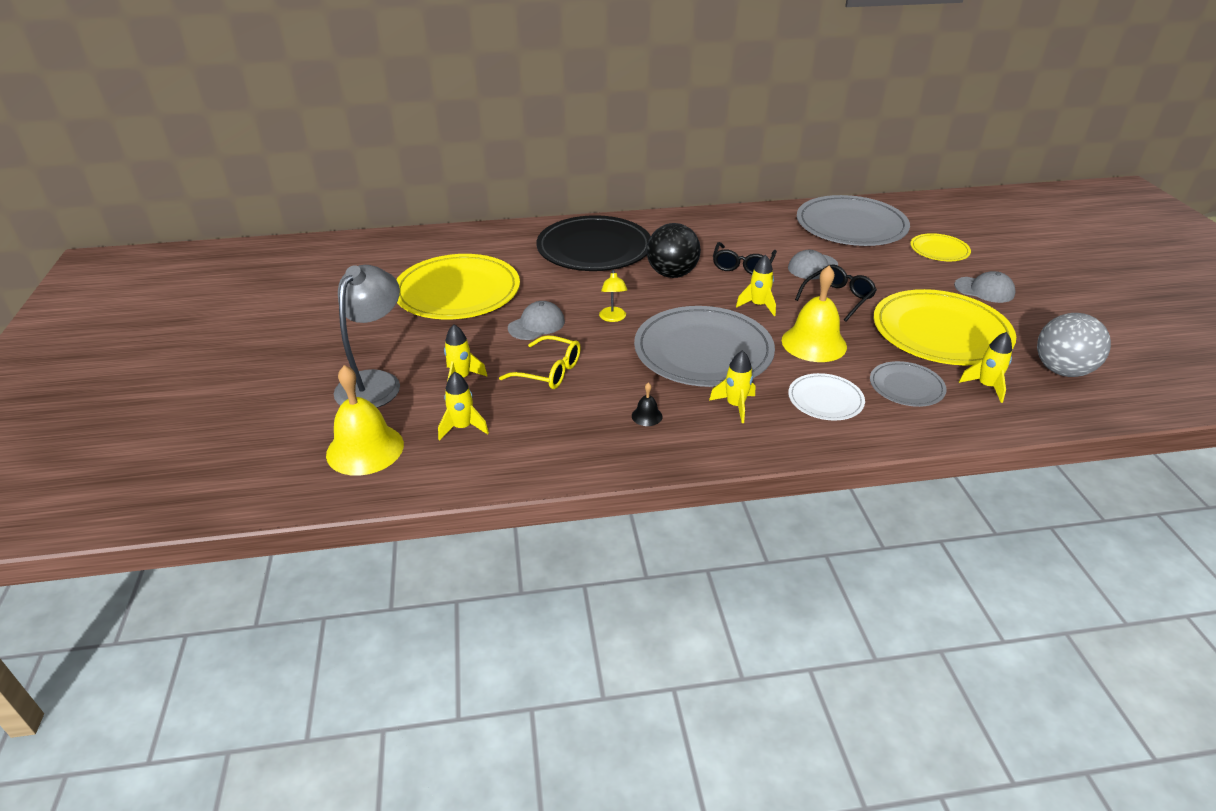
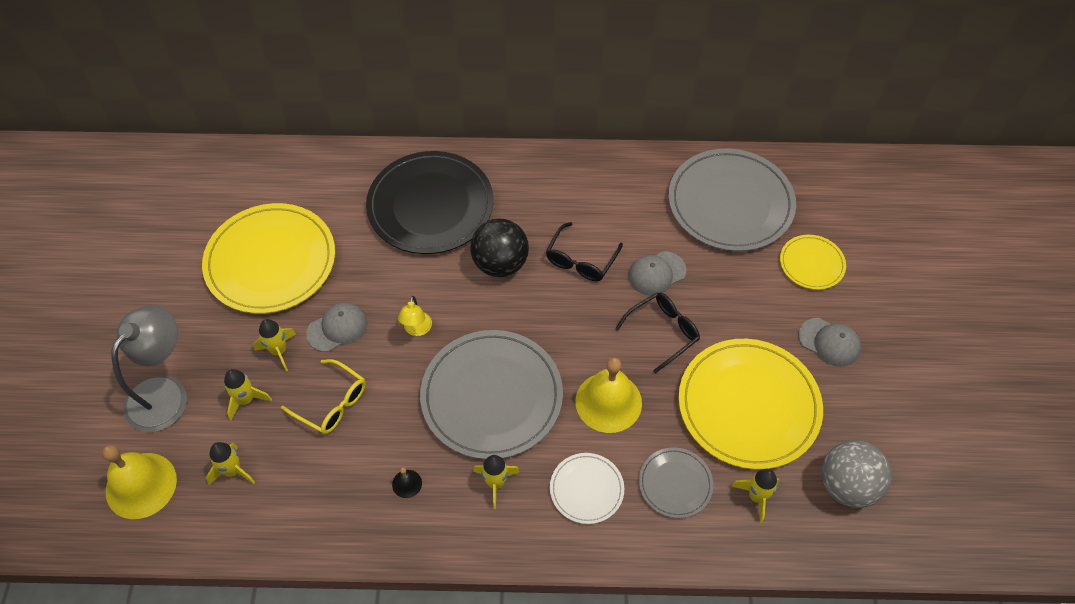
camera: 10 degrees right, 20 degrees up
yellow rocket [736,255,776,316] -> yellow rocket moved to [253,319,296,371]

